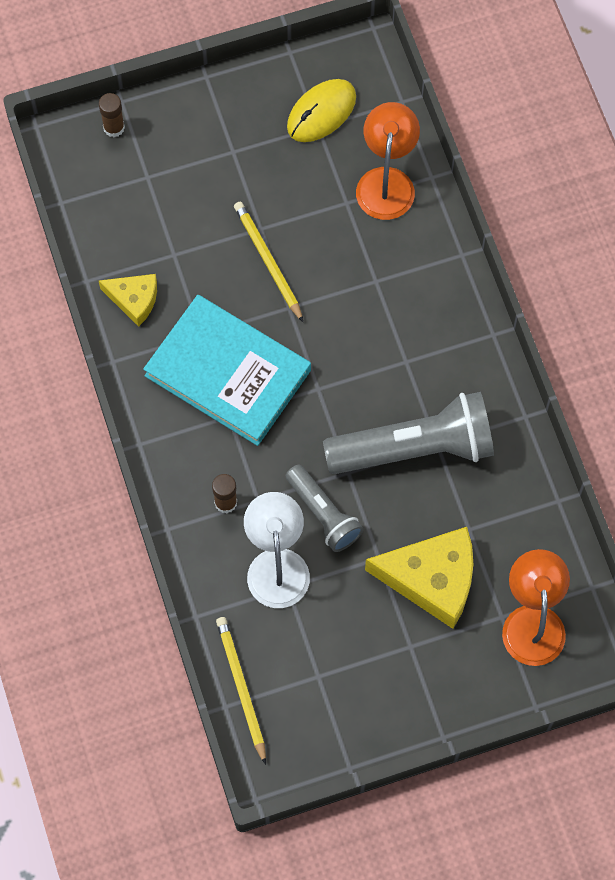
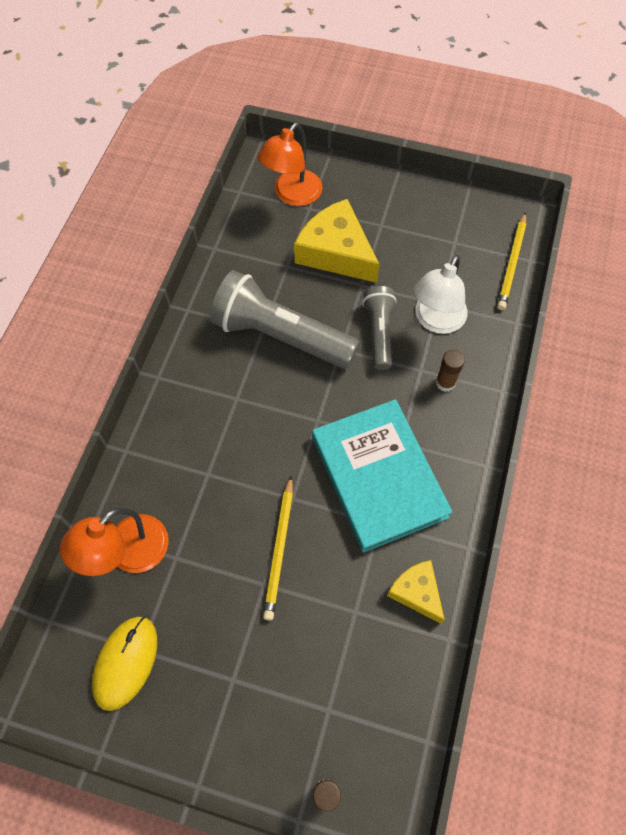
camera: 145 degrees left, 5 degrees down
yellow mouse [287,79,356,142] -> yellow mouse turned 60 degrees counterclockwise [92,617,157,711]

